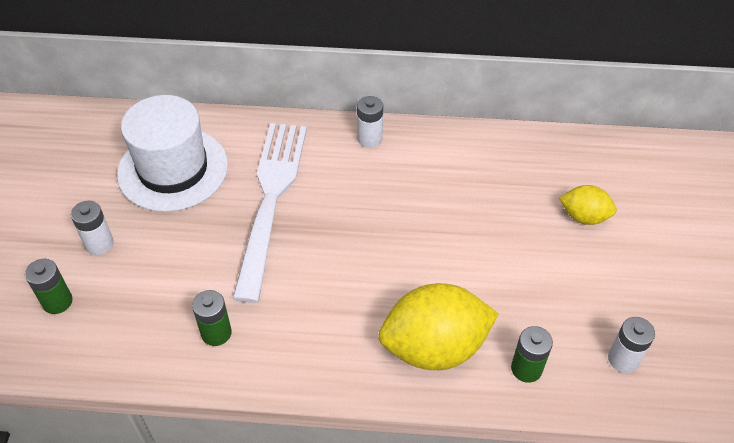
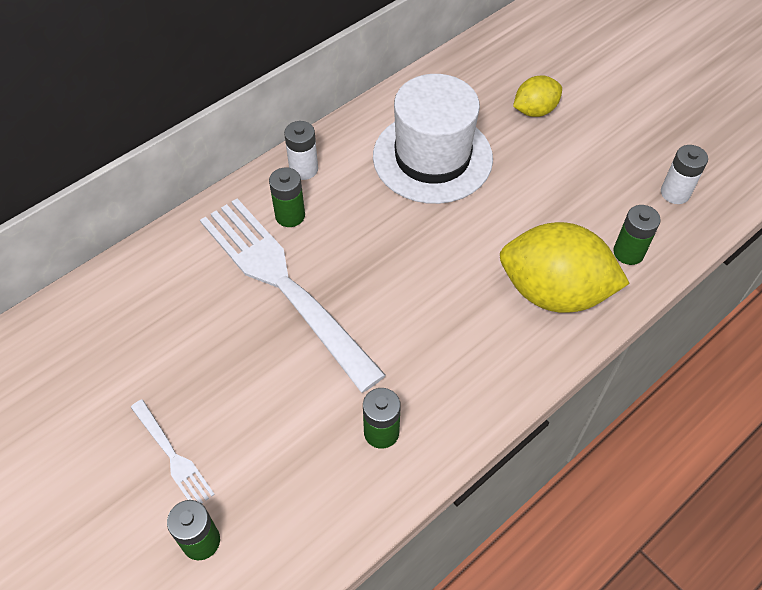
camera: 45 degrees left, 5 degrees up
white battery [71,201,114,255] -> white fork [131,399,215,504]
white hat [117,95,228,212] -> white hat moved to [373,74,493,204]
yellow lemon [378,283,499,370] -> yellow lemon turned 75 degrees clockwise [500,222,630,313]
none -> green battery [269,167,305,227]

